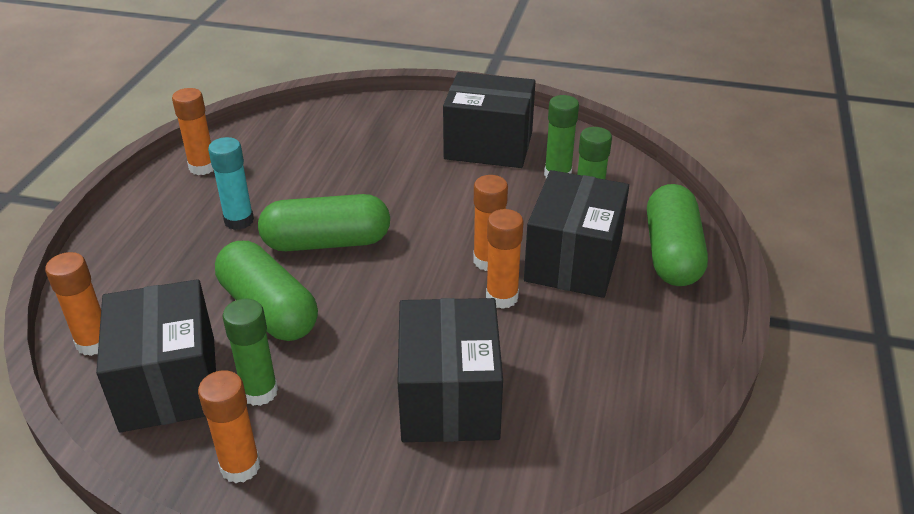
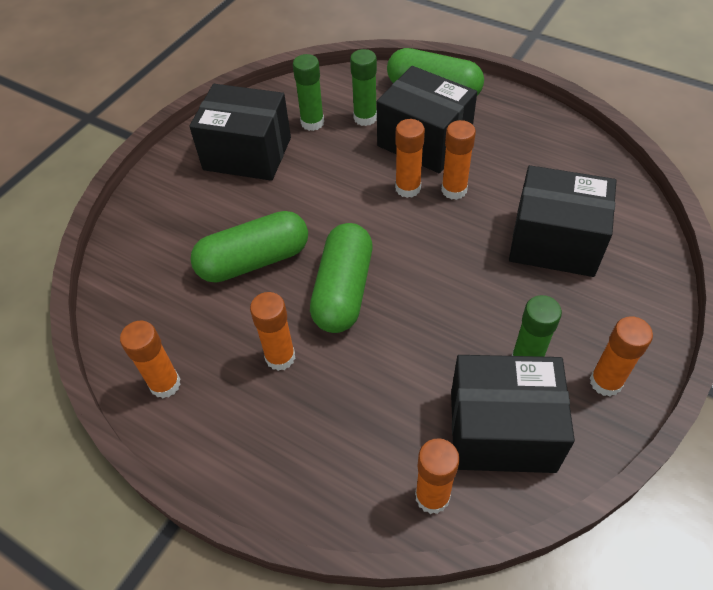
camera: 70 degrees left, 15 degrees up
turquoise glue stick [208,137,254,230] -> orange glue stick [250,292,295,371]
green capsule [215,241,318,341] -> green capsule moved to [190,211,308,283]
black box [443,72,535,168] -> black box turned 75 degrees clockwise [189,84,291,181]

